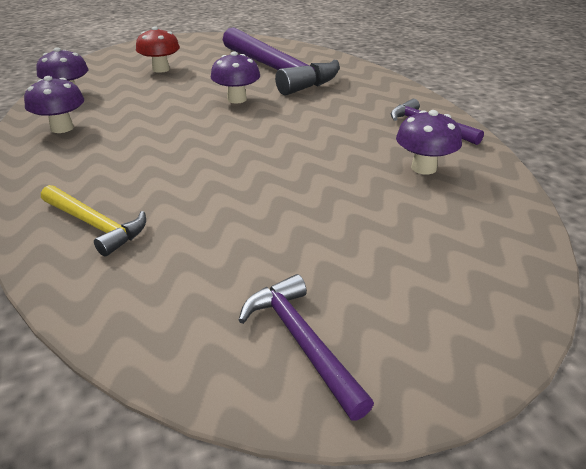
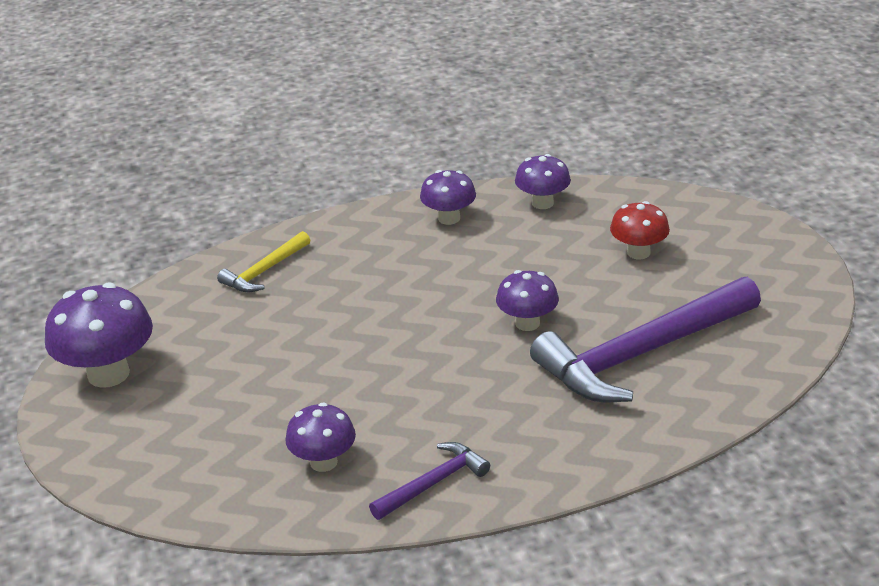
camera: 95 degrees right, 0 degrees up
purple hammer [238,274,374,421] -> purple mushroom [45,283,153,388]

